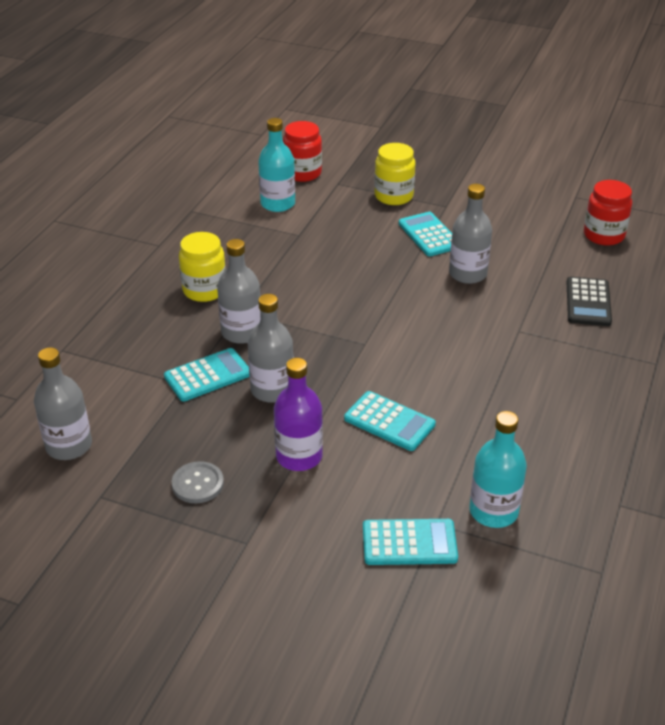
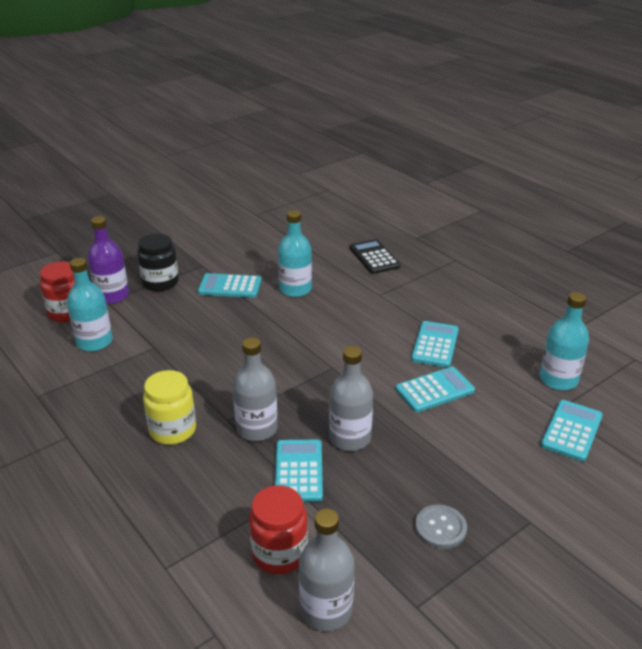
camera: 60 degrees left, 5 degrees down
purple bottle [274,358,323,471] -> purple bottle moved to [88,216,129,304]
yellow jar [374,143,415,205] -> black jar [137,233,179,291]
grey bottle [449,184,492,284] -> turquoise bottle [278,210,312,297]
black calculator [567,277,612,326] -> black calculator turned 150 degrees counterclockwise [350,239,401,274]
red jar [584,180,632,246] -> red jar moved to [249,485,308,574]
none -> turquoise calculator [411,321,459,367]

